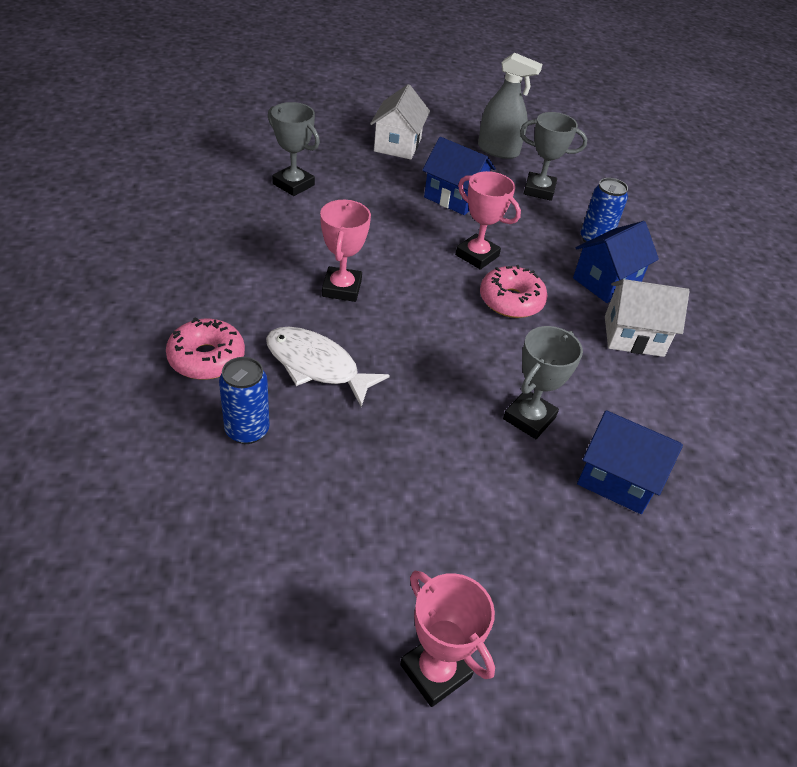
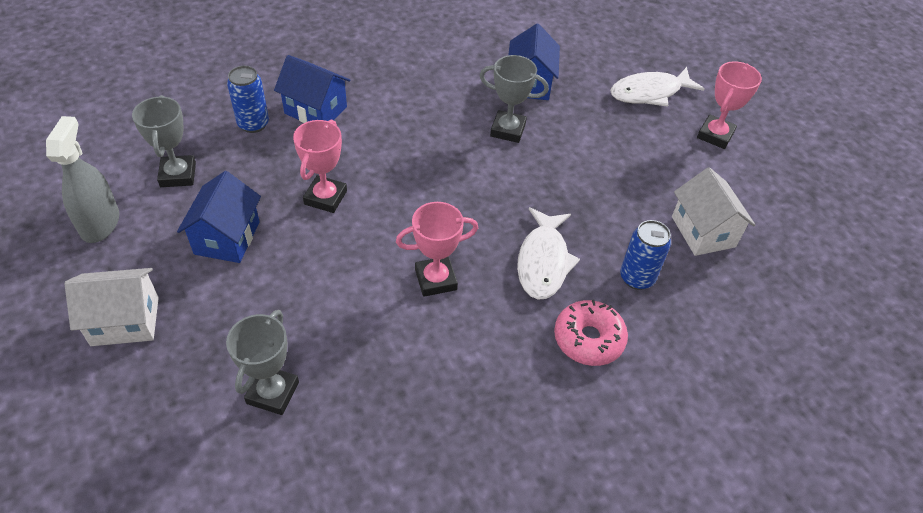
camera: 110 degrees left, 5 degrees up
pink donut [480,265,547,318] -> none
white house [605,279,690,357] -> white house moved to [672,167,755,256]
none -> white fish [610,67,705,107]

